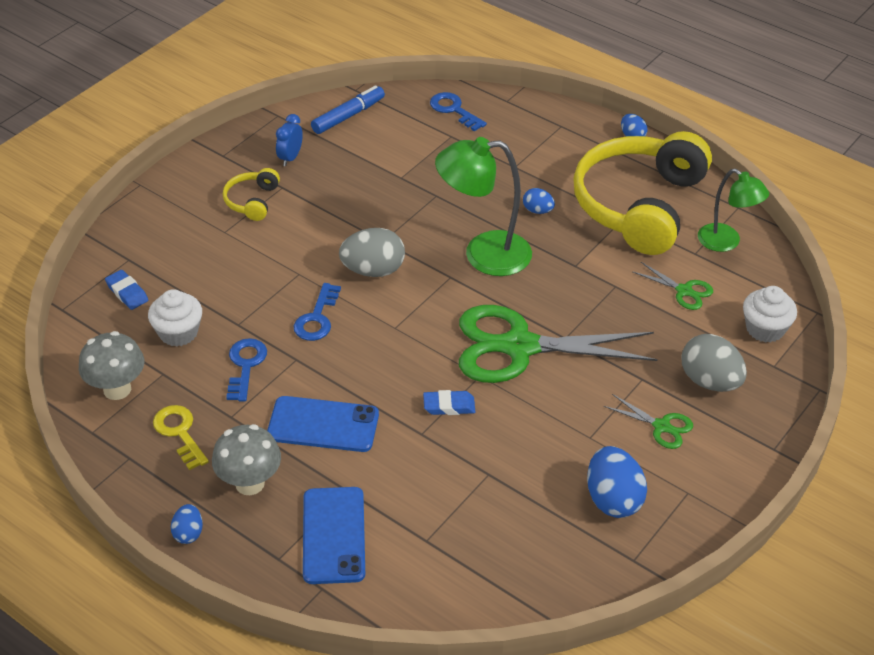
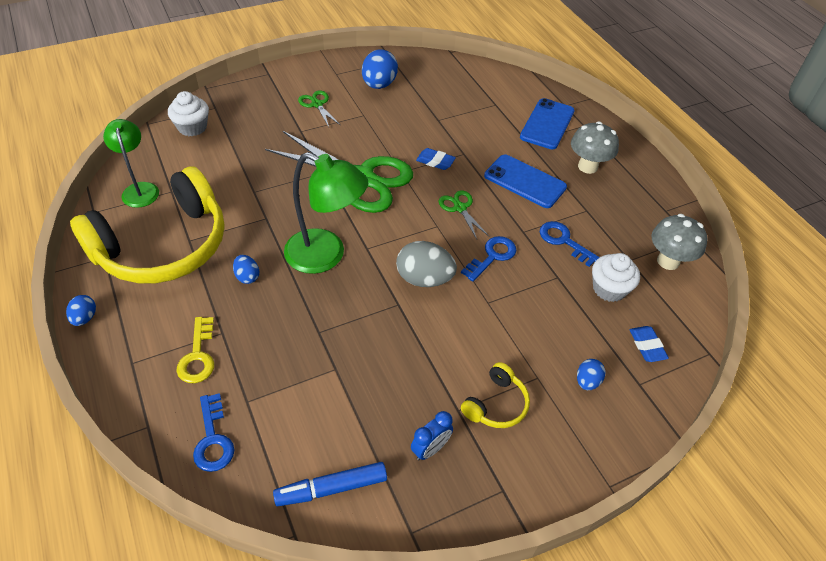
camera: 155 degrees left, 5 degrees up
yellow key [153,405,209,470] -> yellow key moved to [176,317,214,383]
blue egg [171,504,203,544] -> blue egg moved to [577,359,605,390]
blue key [226,338,267,402] -> blue key turned 105 degrees clockwise [540,221,600,267]
green scissors [632,262,713,310] -> green scissors moved to [439,190,489,239]
grey egg [681,334,747,392] -> none

